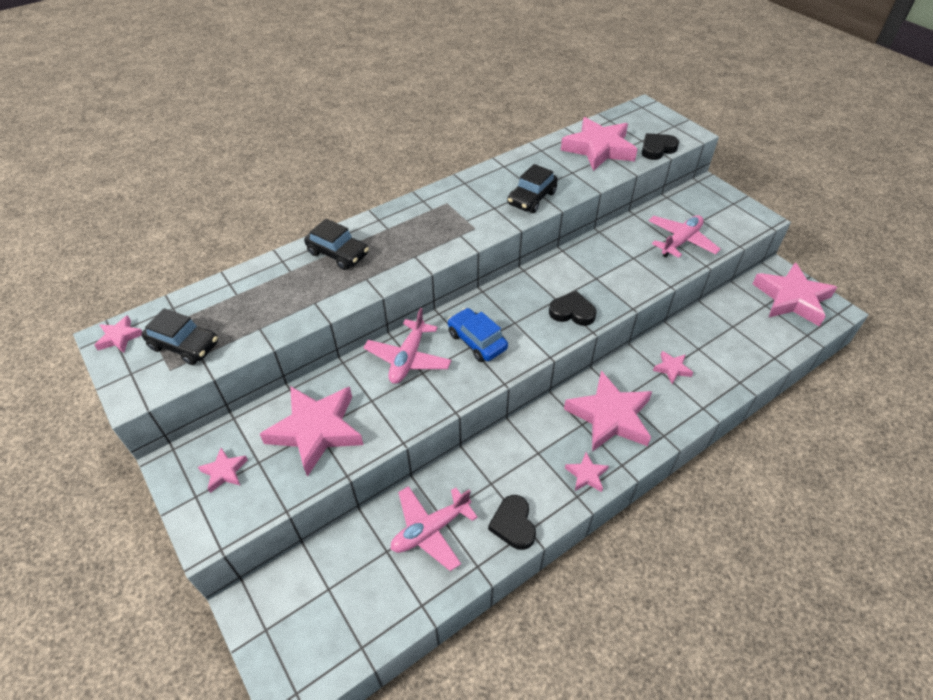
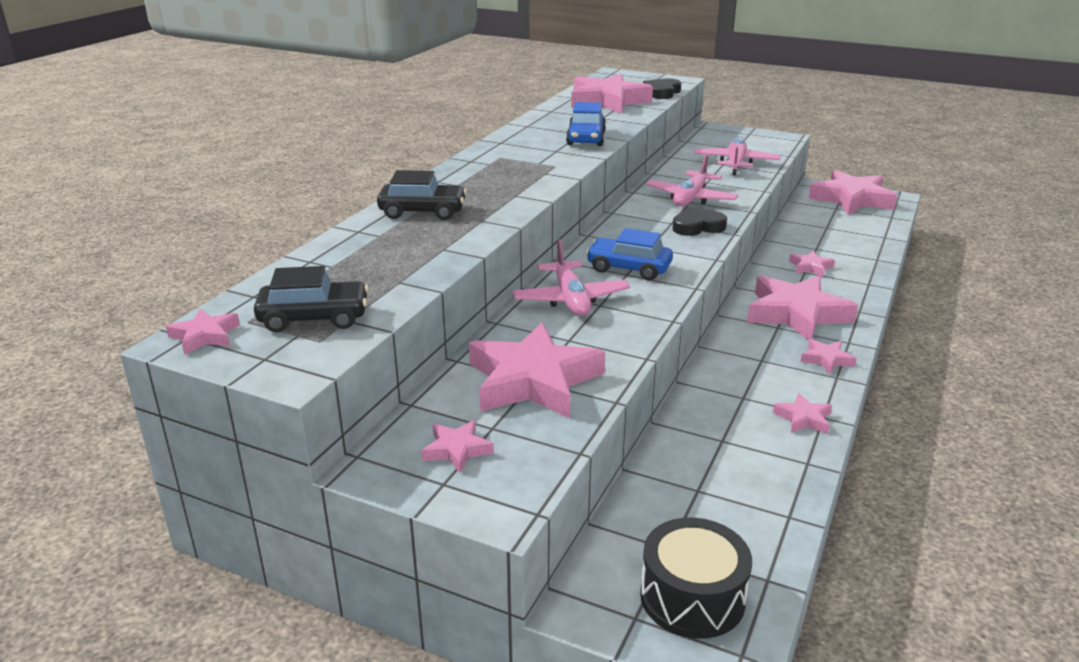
camera: 30 degrees left, 20 degrees down
pink plane [390,486,478,571] -> pink plane moved to [645,154,738,206]
black heart [488,495,536,550] -> pink star [773,393,832,434]
black car [507,164,558,213] -> blue car [566,102,606,146]
none -> black drum [640,518,752,639]

